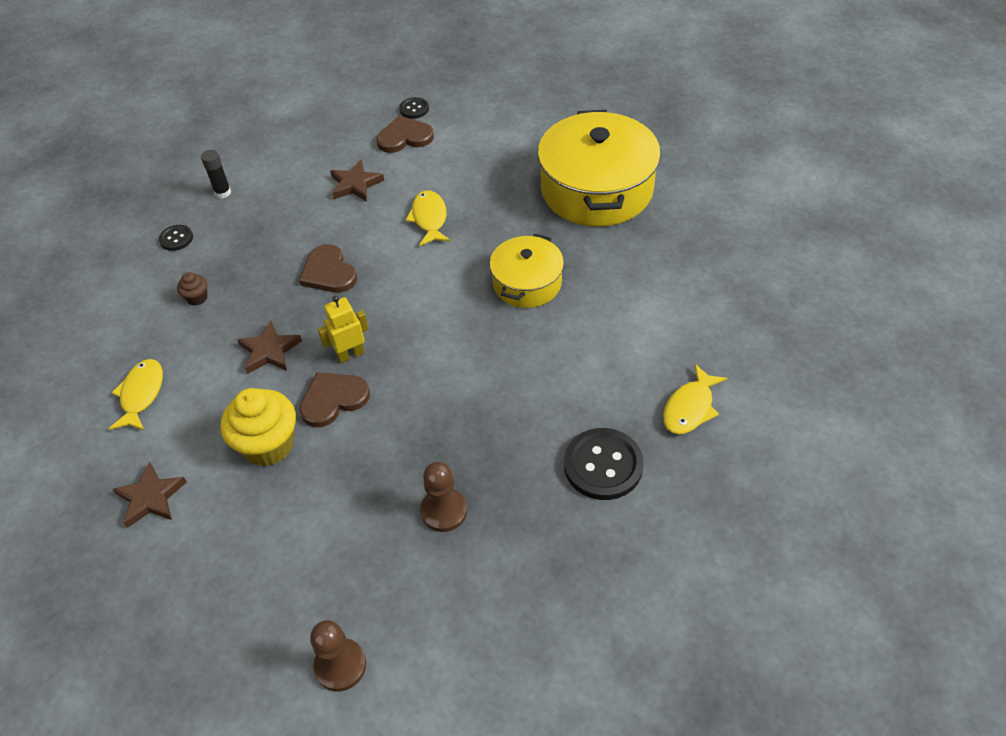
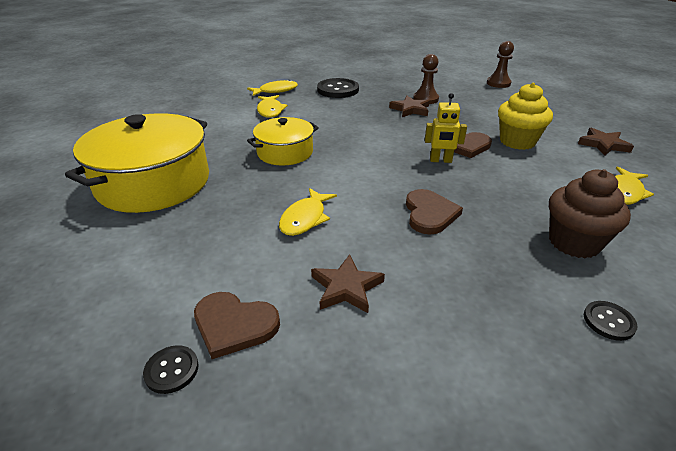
camera: 150 degrees left, 15 degrees down
brown cupcake [177,272,207,306] -> brown cupcake [549,169,631,258], size x2.16
black glue stick [201,150,231,198] -> none
brown star [237,320,302,374] -> brown star moved to [389,96,430,117]
none -> yellow fish [257,95,288,118]

